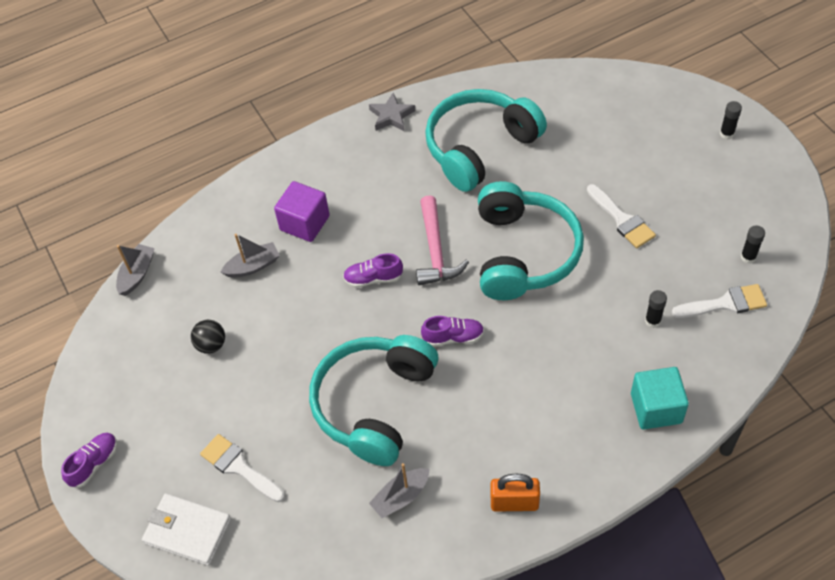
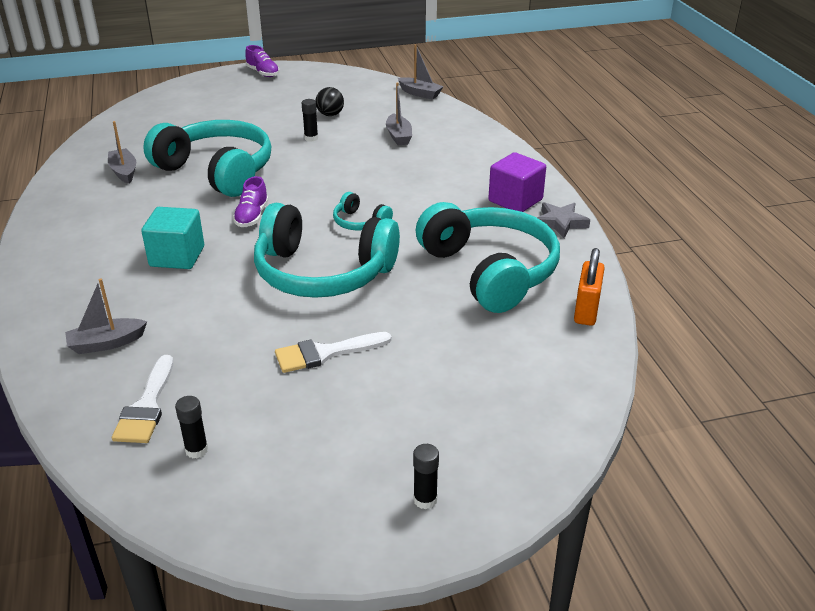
camera: 100 degrees right, 20 degrees down
white wallet [142,493,231,566] -> none
white brush [200,434,285,502] -> none
purple cube [274,181,330,242] -> purple cube moved to [488,152,546,212]
purple shoe [343,253,403,288] -> none
pink hammer [416,195,469,285] -> turquoise headphones [333,192,393,230]
orange padlock [491,474,540,512] -> orange padlock moved to [574,248,605,326]
turquoise cube [631,367,689,429] -> turquoise cube moved to [141,207,204,269]
black glue stick [645,290,667,328] -> black glue stick moved to [302,99,318,142]
none -> grey boat [65,279,147,354]

